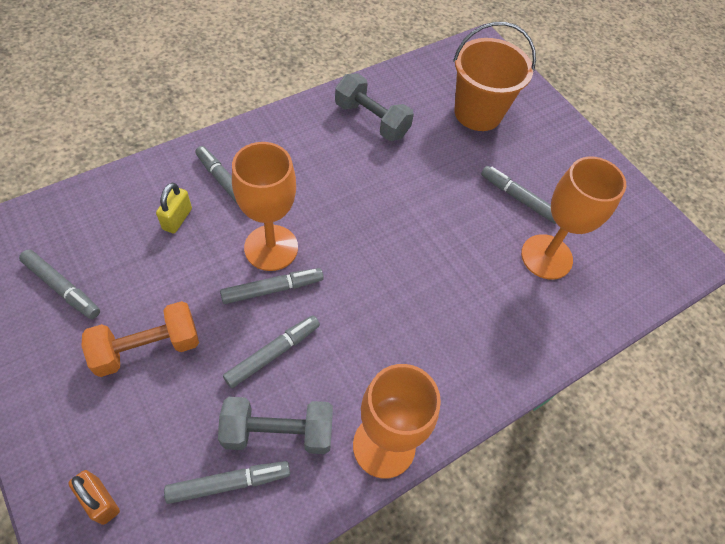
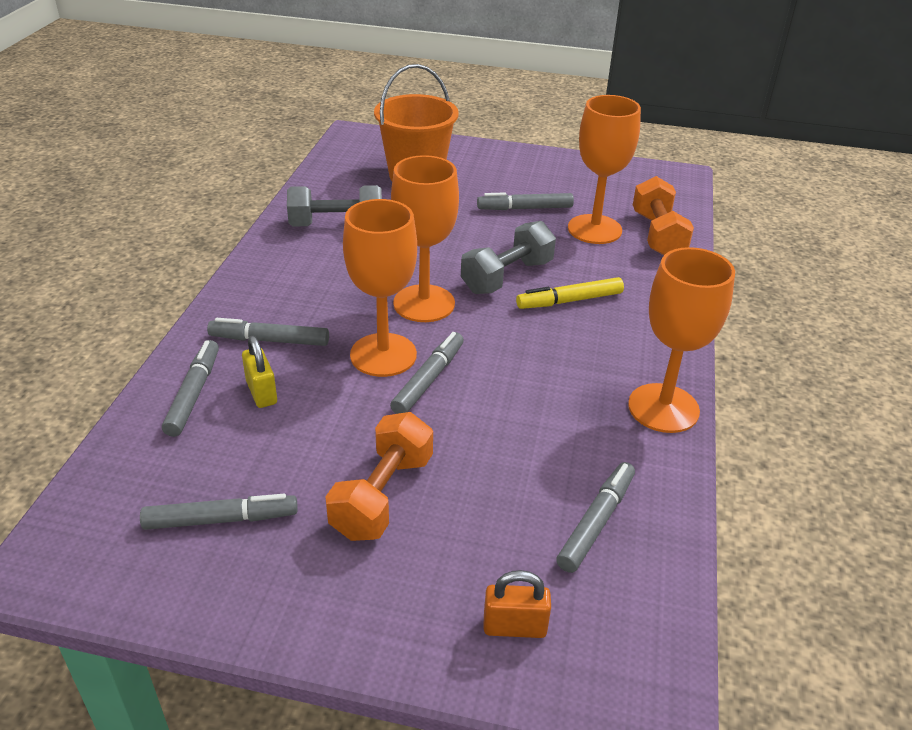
camera: 40 degrees left, 20 degrees down
grey dumbbell [218,397,333,454] -> grey dumbbell moved to [461,221,556,294]
grey marker [223,315,320,388] -> grey marker moved to [162,340,219,437]
none -> orange goblet [391,155,459,322]
none -> yellow marker [516,277,624,309]
none -> orange dumbbell [633,176,694,255]

